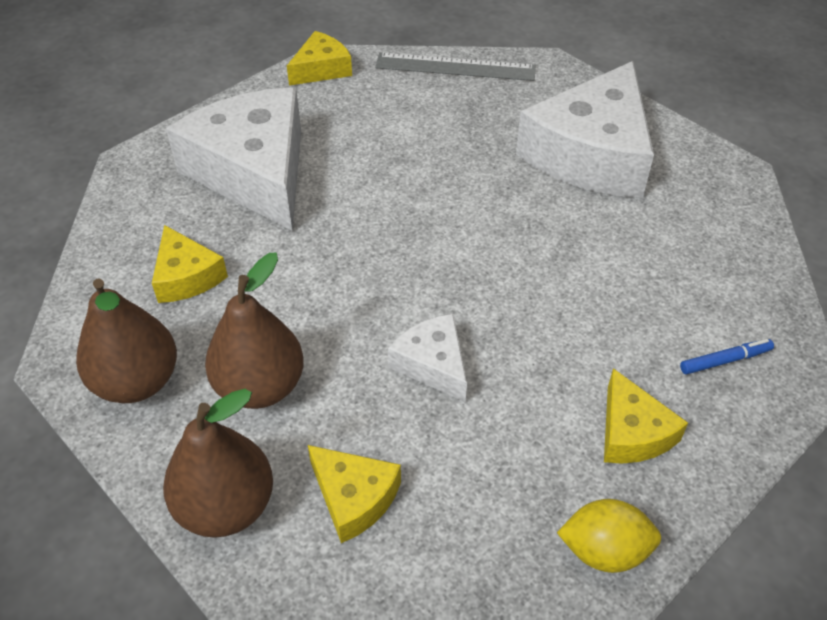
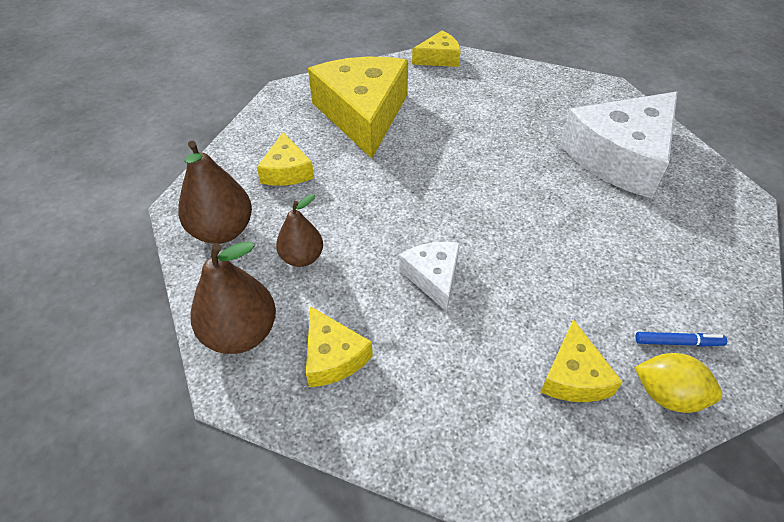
camera: 20 degrees right, 0 degrees up
white cheese [166,87,301,231] -> yellow cheese [308,57,408,159]
brown pear [205,253,304,409] -> brown pear [276,194,323,267], size x0.64
grey ruler [375,53,536,81] -> none
yellow lemon [557,499,661,573] -> yellow lemon moved to [634,353,722,413]

